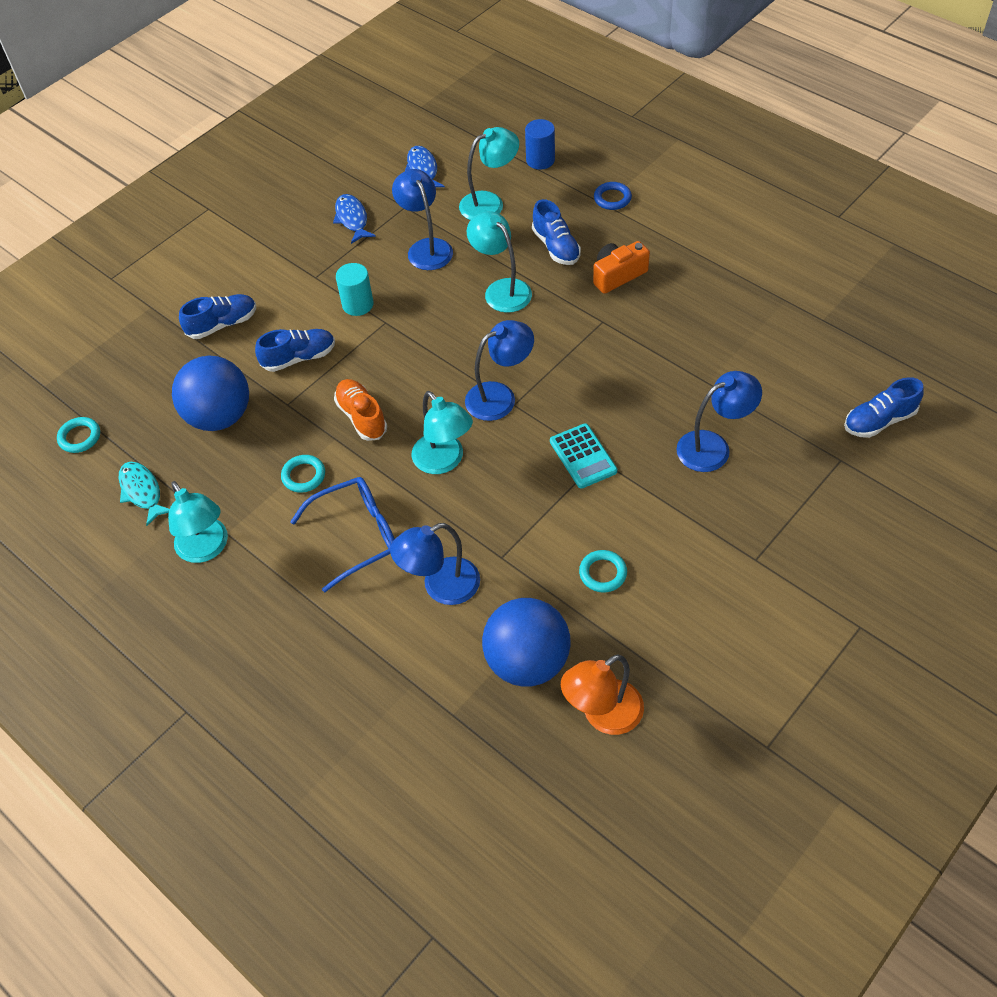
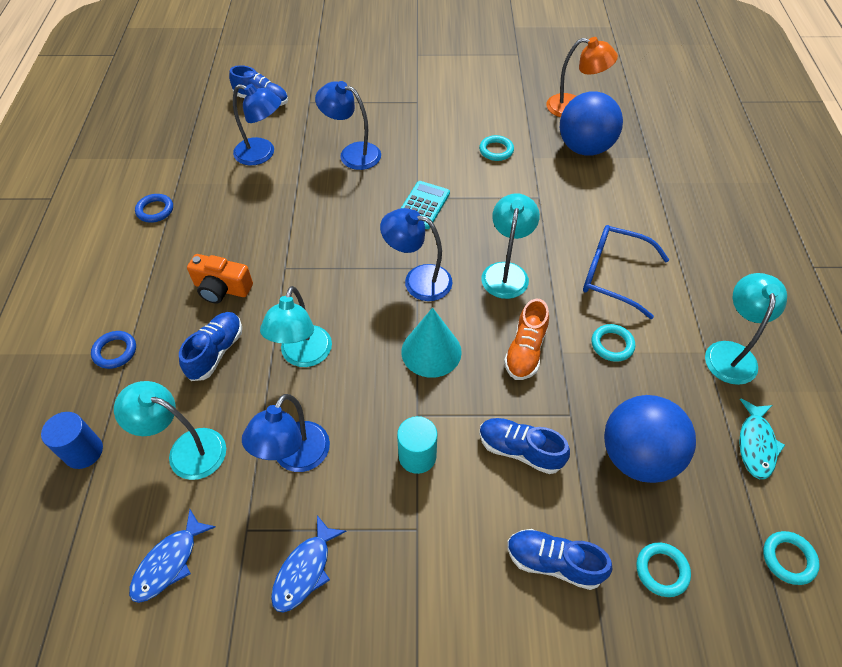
camera: 135 degrees left, 0 degrees up
blue lamp [390,523,480,605] -> blue lamp moved to [233,84,281,165]
none -> blue ring [135,194,173,223]
none -> turquoise cone [401,308,462,378]
none -> turquoise ring [636,542,691,597]

